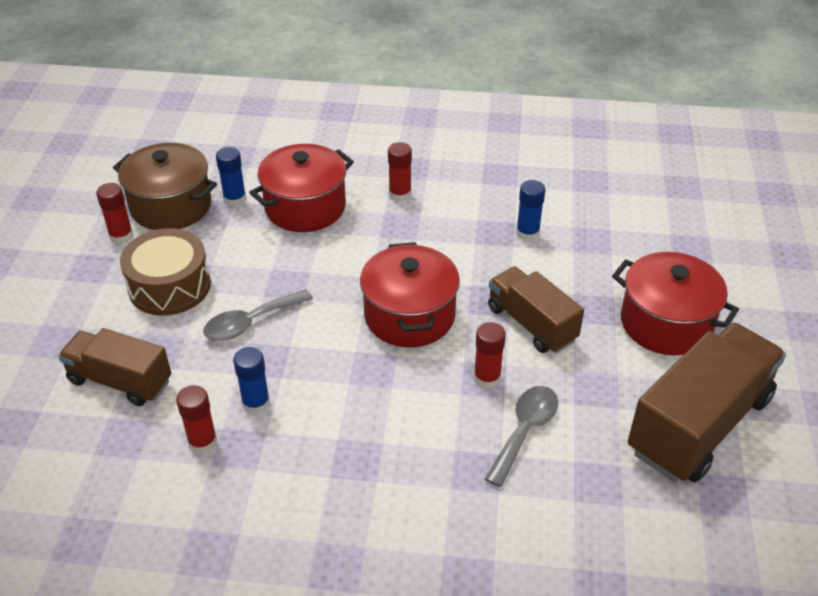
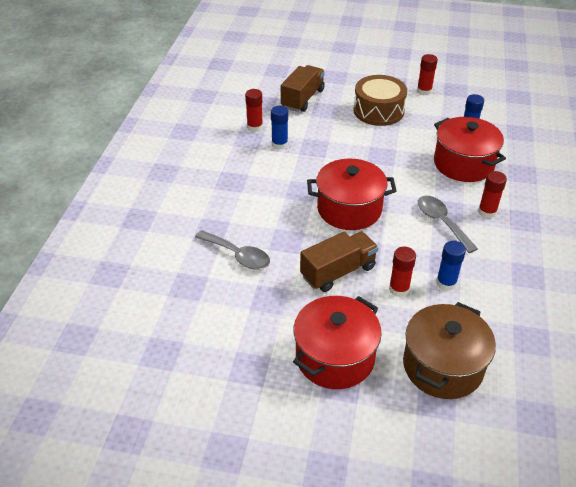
camera: 95 degrees right, 0 degrees up
brown pot [113,143,217,230] -> brown pot moved to [403,302,496,399]
grey spoon [203,289,313,341] -> grey spoon moved to [418,196,478,253]
red glue stick [474,322,506,389] -> red glue stick moved to [389,247,416,297]
brown truck [628,322,786,482] -> none

